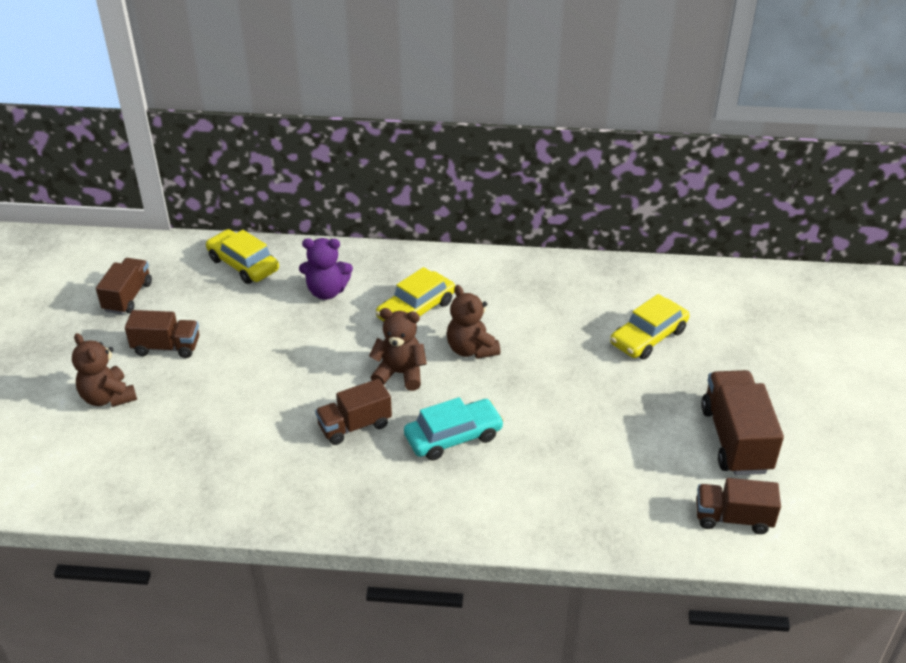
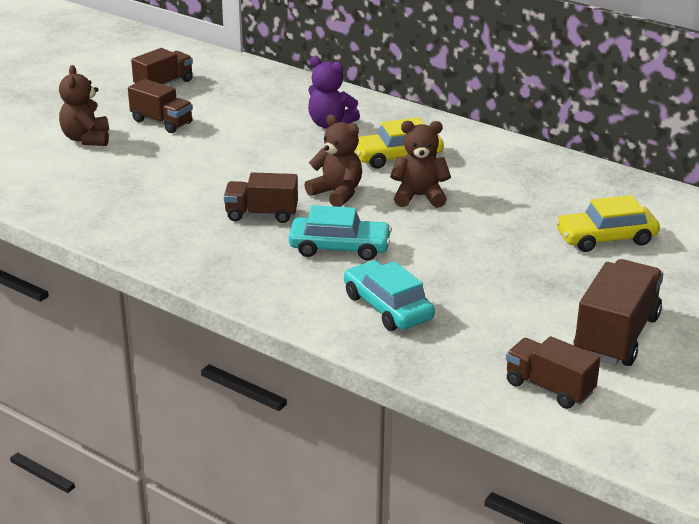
camera: 30 degrees right, 10 degrees down
yellow car [206,229,279,284] -> none
brown teddy bear [447,285,500,359] -> brown teddy bear turned 90 degrees clockwise [390,121,451,208]
none -> turquoise car [344,260,435,331]

